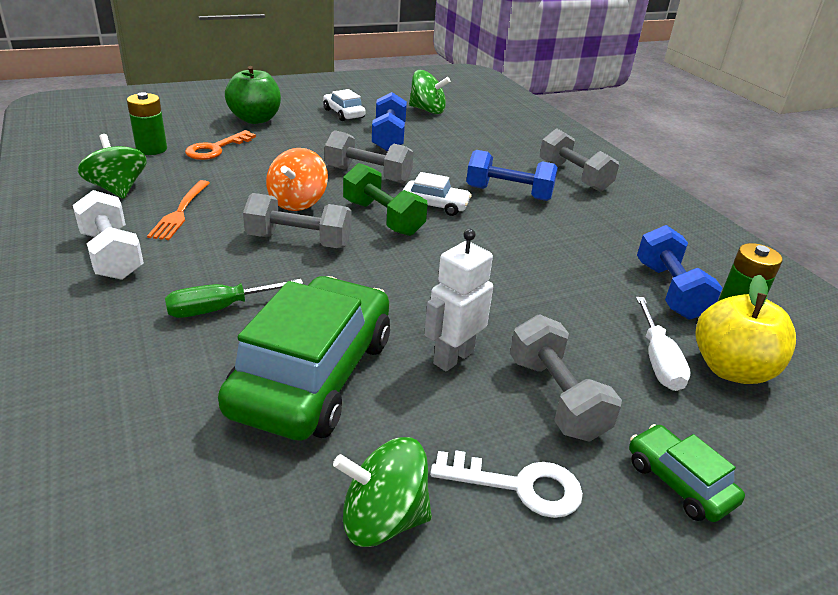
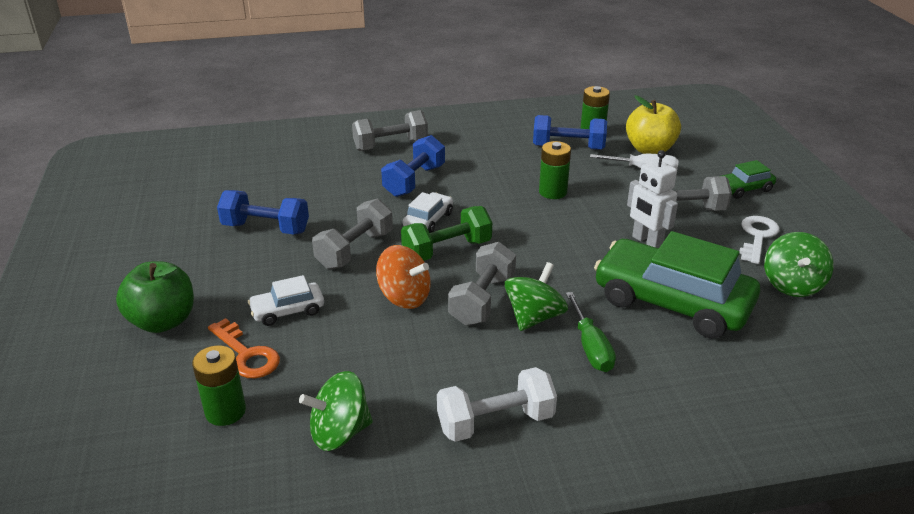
camera: 75 degrees left, 0 degrees up
orange fork [147,180,210,240] -> none
white car [323,89,366,121] -> white car moved to [248,275,324,326]
green spinning top [409,70,450,114] -> green spinning top moved to [505,262,568,331]
none -> green battery [539,141,571,199]

